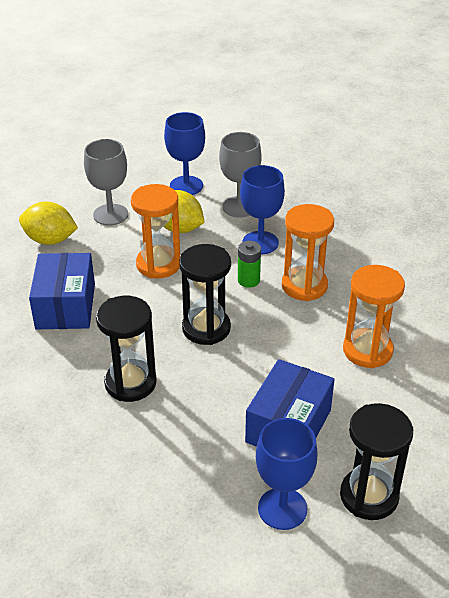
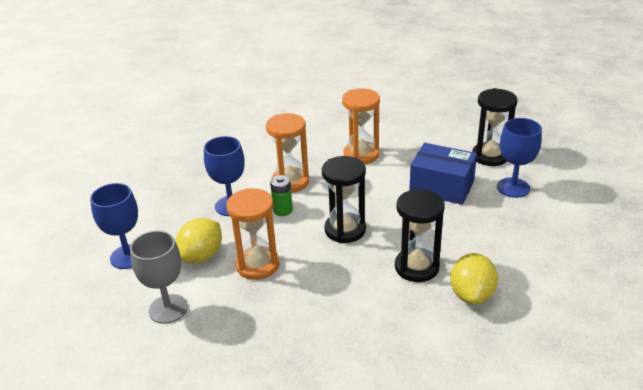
camera: 90 degrees left, 5 degrees down
yellow lemon [19,201,78,245] -> yellow lemon moved to [450,253,498,304]
blue box [29,253,95,329] -> none
grey goblet [219,132,262,218] -> none

